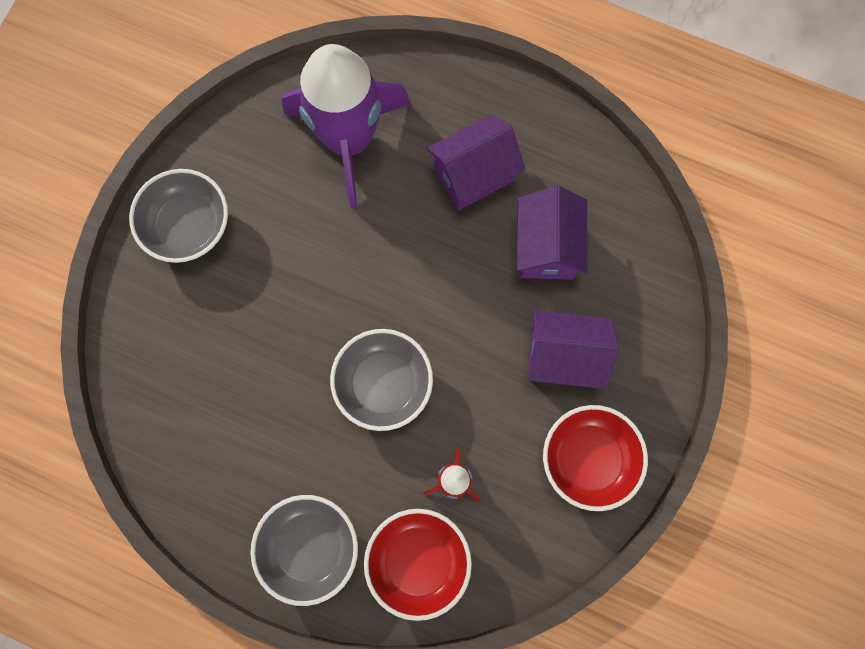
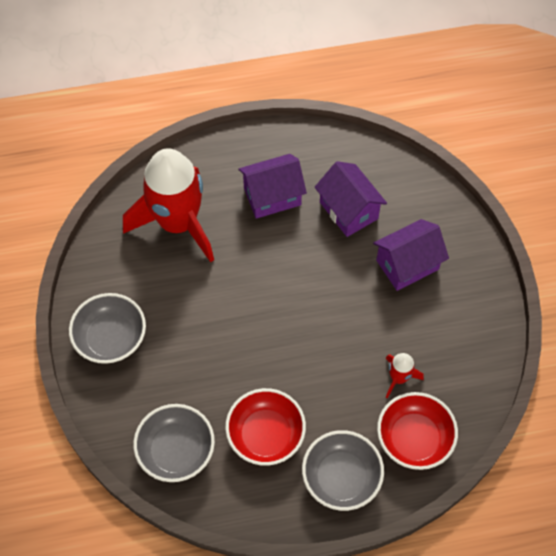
camera: 35 degrees left, 15 degrees down
purple rocket [282,44,411,209] -> red rocket [123,148,214,262]
grey bowl [330,329,433,431] -> grey bowl moved to [133,404,215,482]
purple house [427,115,526,210] -> purple house turned 45 degrees clockwise [238,154,307,219]
red bowl [543,405,648,511] -> red bowl moved to [225,388,306,466]

